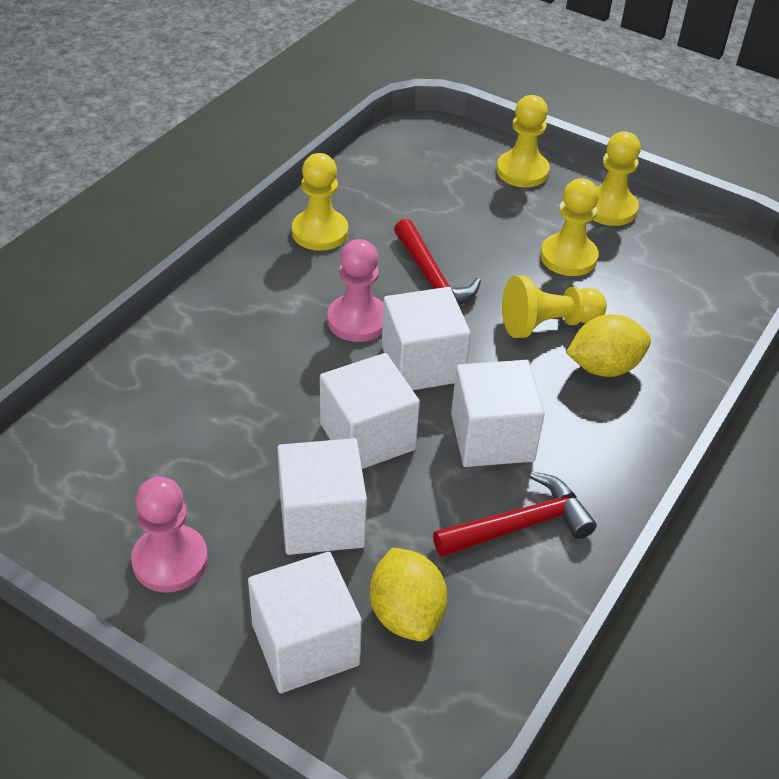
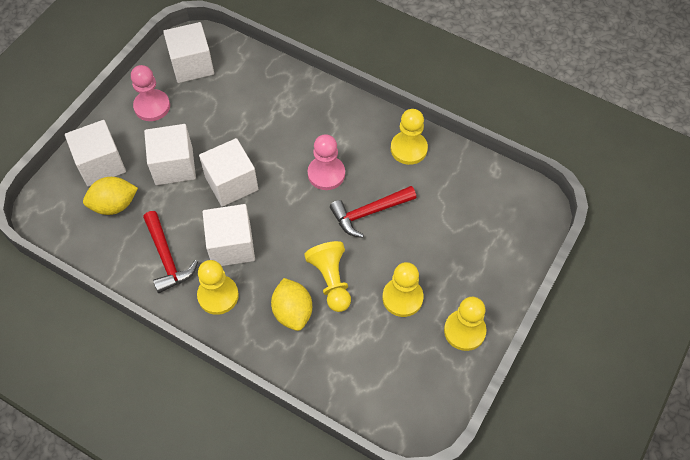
camera: 90 degrees right, 15 degrees up
white cube [382,287,471,390] -> white cube moved to [163,22,214,83]
yellow pawn [497,95,550,187] -> yellow pawn moved to [197,260,239,315]

